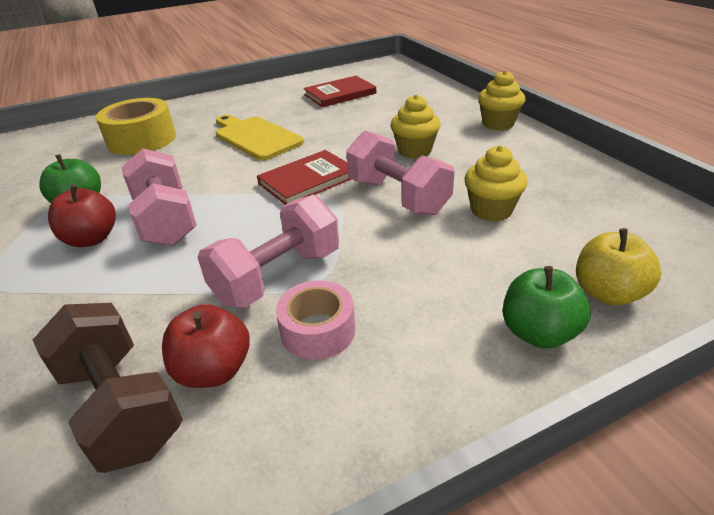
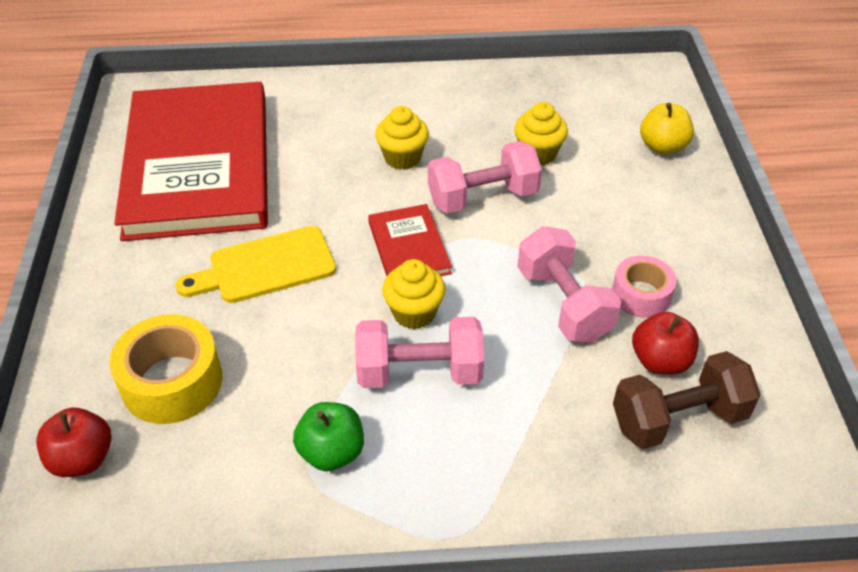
camera: 70 degrees left, 10 degrees up
red apple [48,184,116,247] -> red apple moved to [36,408,111,477]
red book [304,76,376,107] -> red book [114,82,268,241], size x2.37
yellow cupcake [478,70,526,131] -> yellow cupcake moved to [382,259,446,329]
green apple [503,266,591,349] -> none

